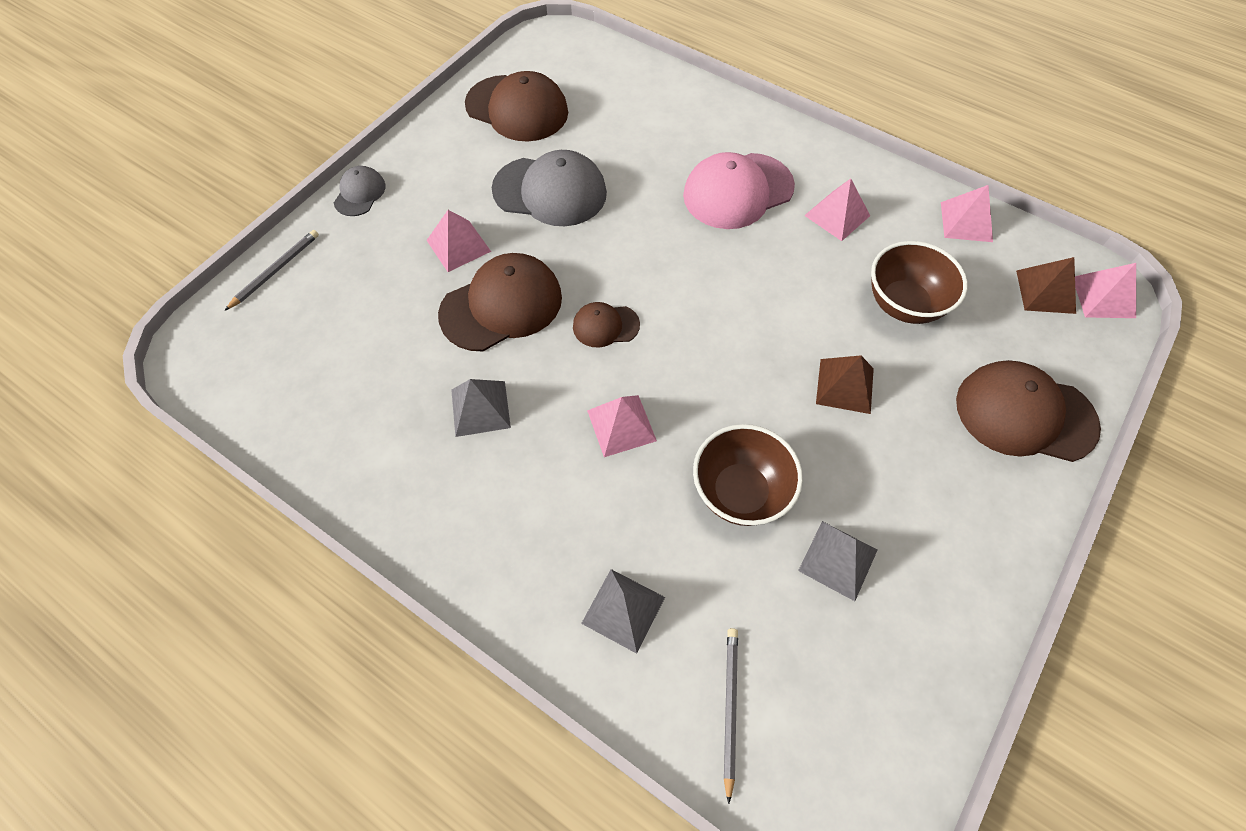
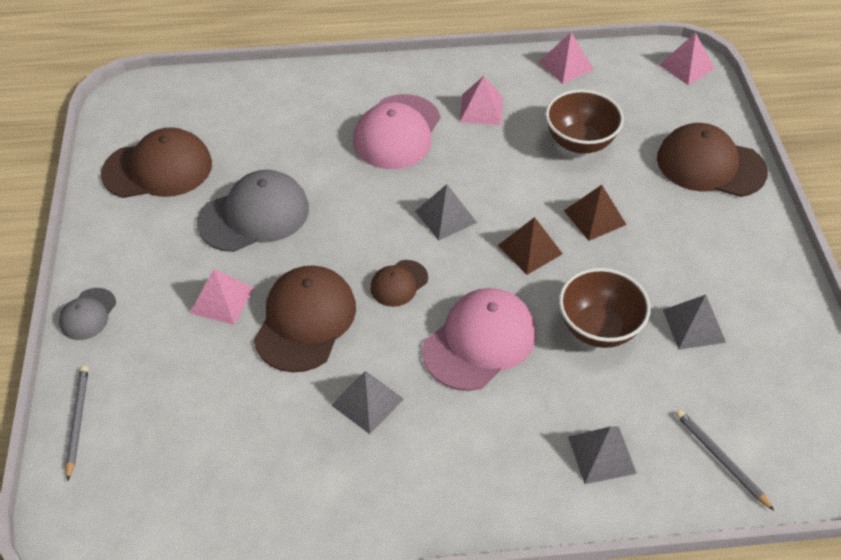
camera: 40 degrees left, 10 degrees down
grey cap [334,166,386,216] -> grey cap turned 135 degrees counterclockwise [59,288,116,340]
pink pyramid [587,395,657,457] -> pink cap [422,288,536,391]
brown cap [956,360,1101,462] -> brown cap turned 45 degrees clockwise [657,123,768,197]
brown pyramid [1016,257,1076,314] -> brown pyramid moved to [498,217,563,275]
none -> grey pyramid [415,184,477,241]

